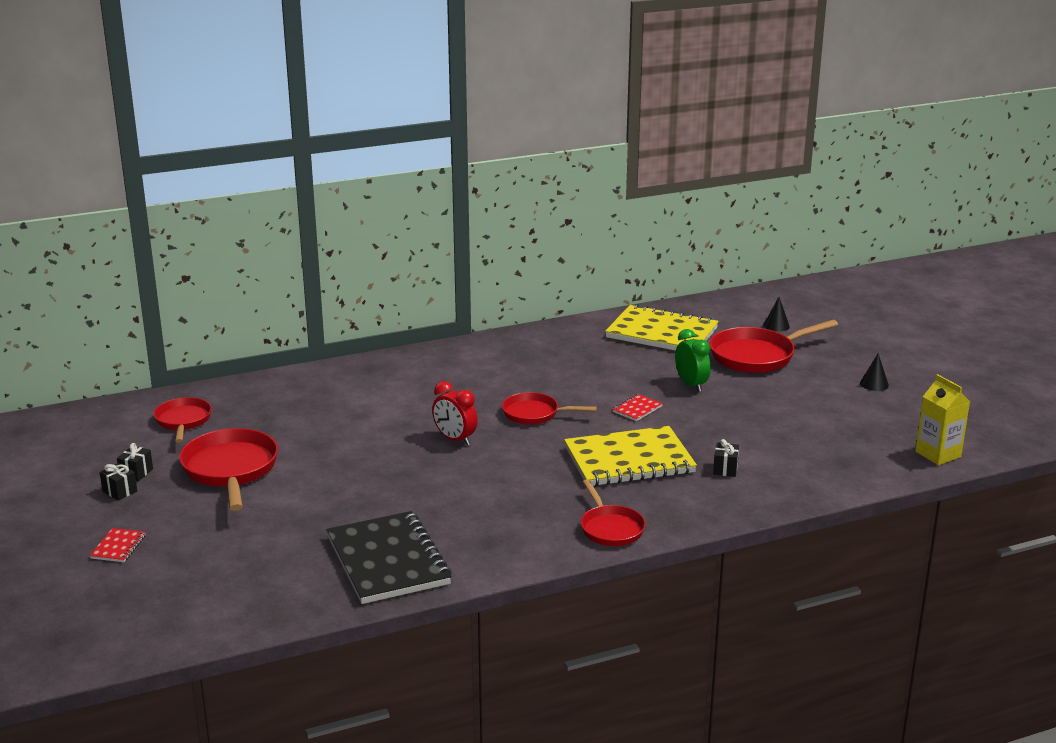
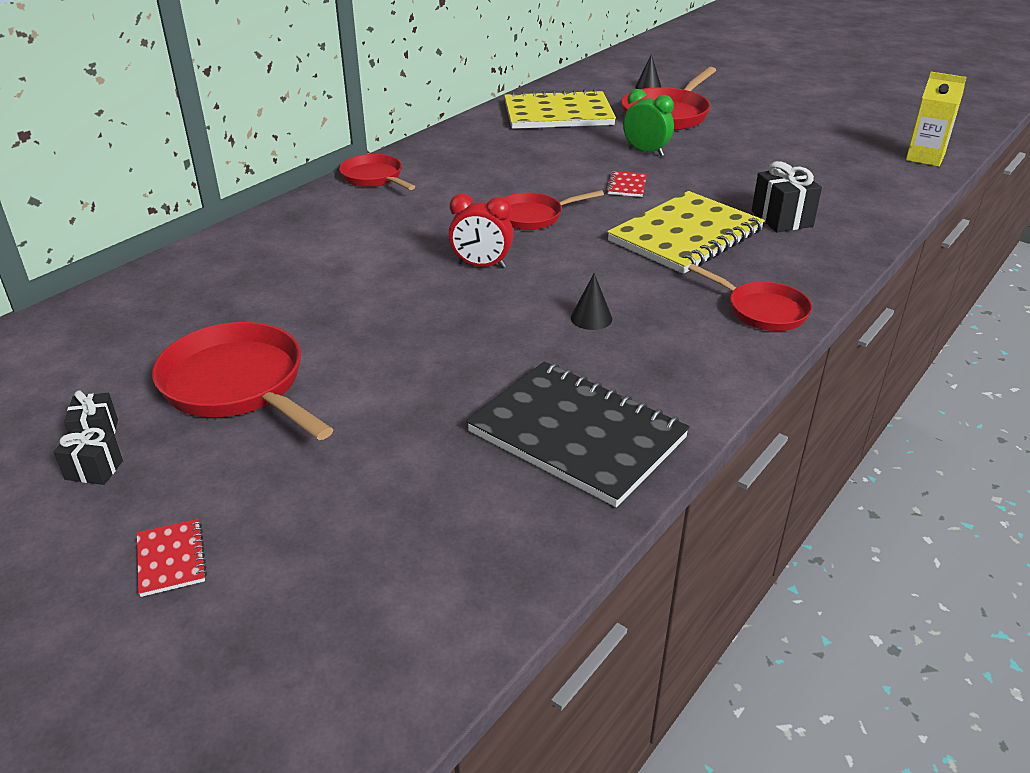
camera: 30 degrees left, 10 degrees up
red pan [154,397,212,443] -> red pan moved to [339,154,415,190]
black gift [713,439,739,477] -> black gift [752,161,822,233], size x1.68
black cone [860,353,889,391] -> black cone moved to [571,273,612,330]

